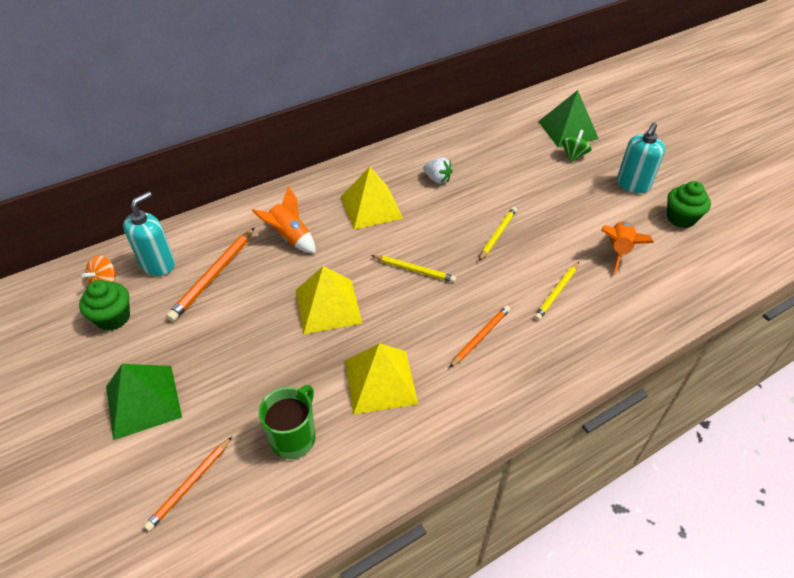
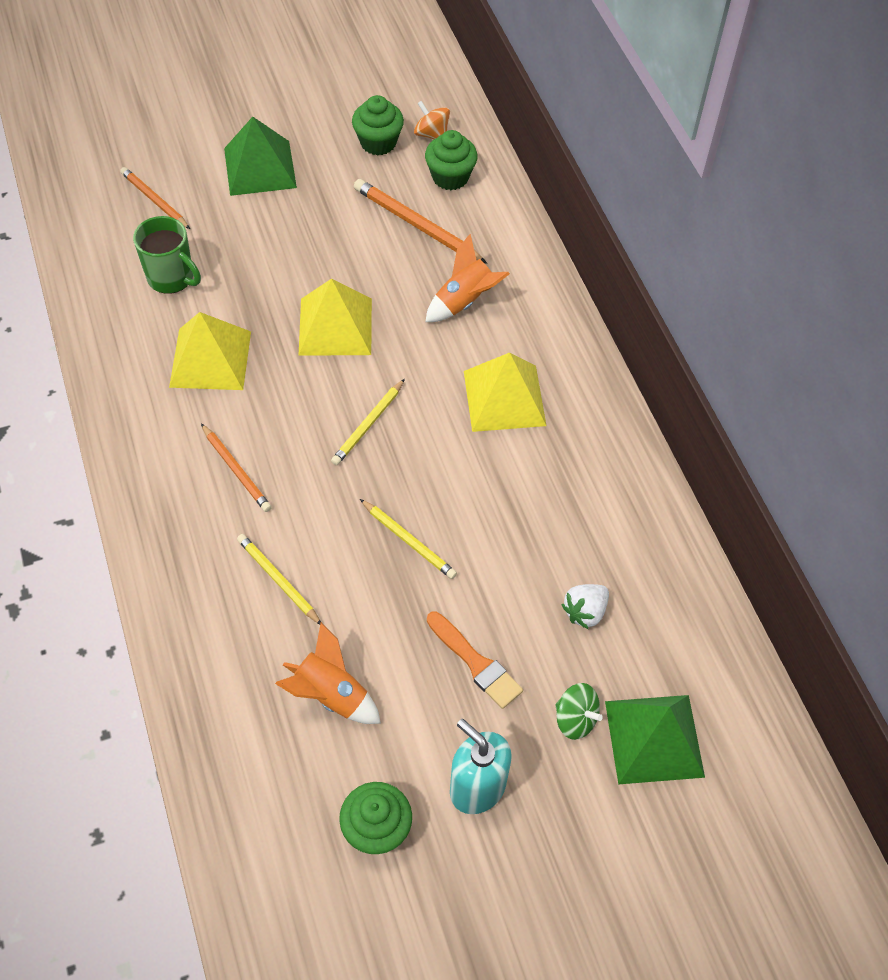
camera: 100 degrees right, 10 degrees up
turquoise soap dispenser [123,192,175,276] -> green cupcake [425,130,478,190]
white strawberry [423,157,453,184] -> white strawberry moved to [561,584,609,630]
none -> orange brush [427,611,523,709]

